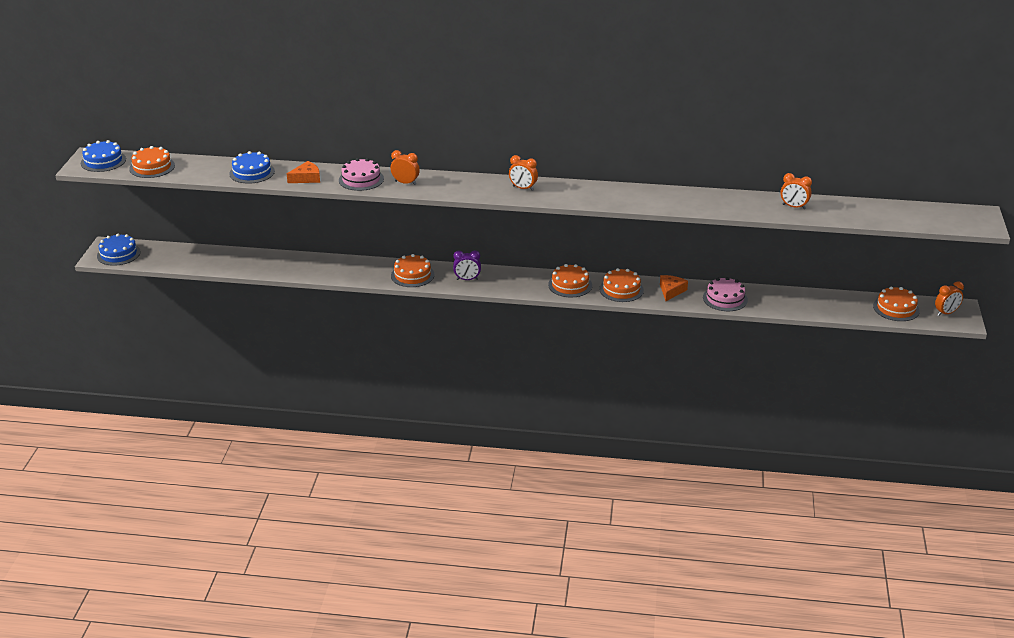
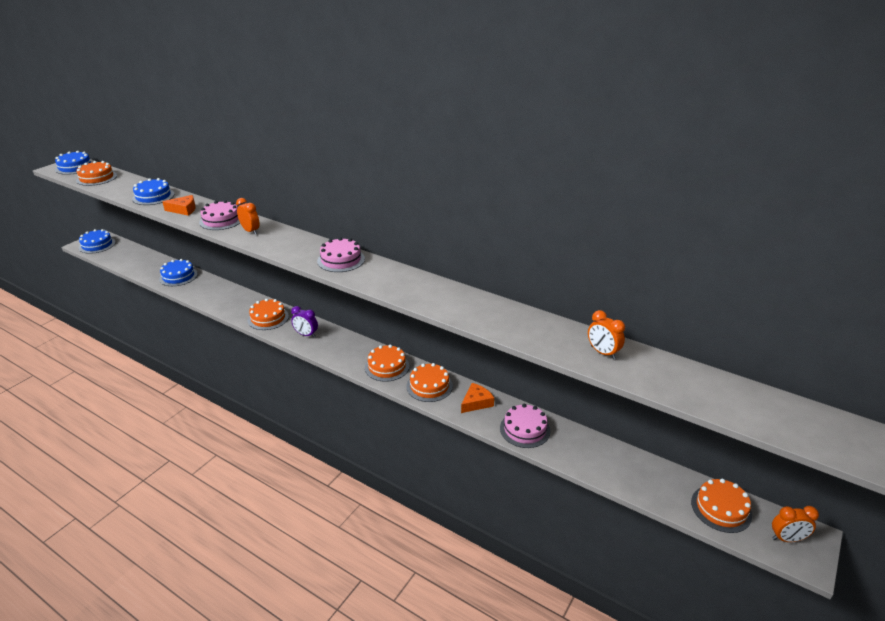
camera: 25 degrees right, 0 degrees up
orange clock [509,155,538,191] -> pink cake [317,237,365,272]
none -> blue cake [159,259,198,286]

